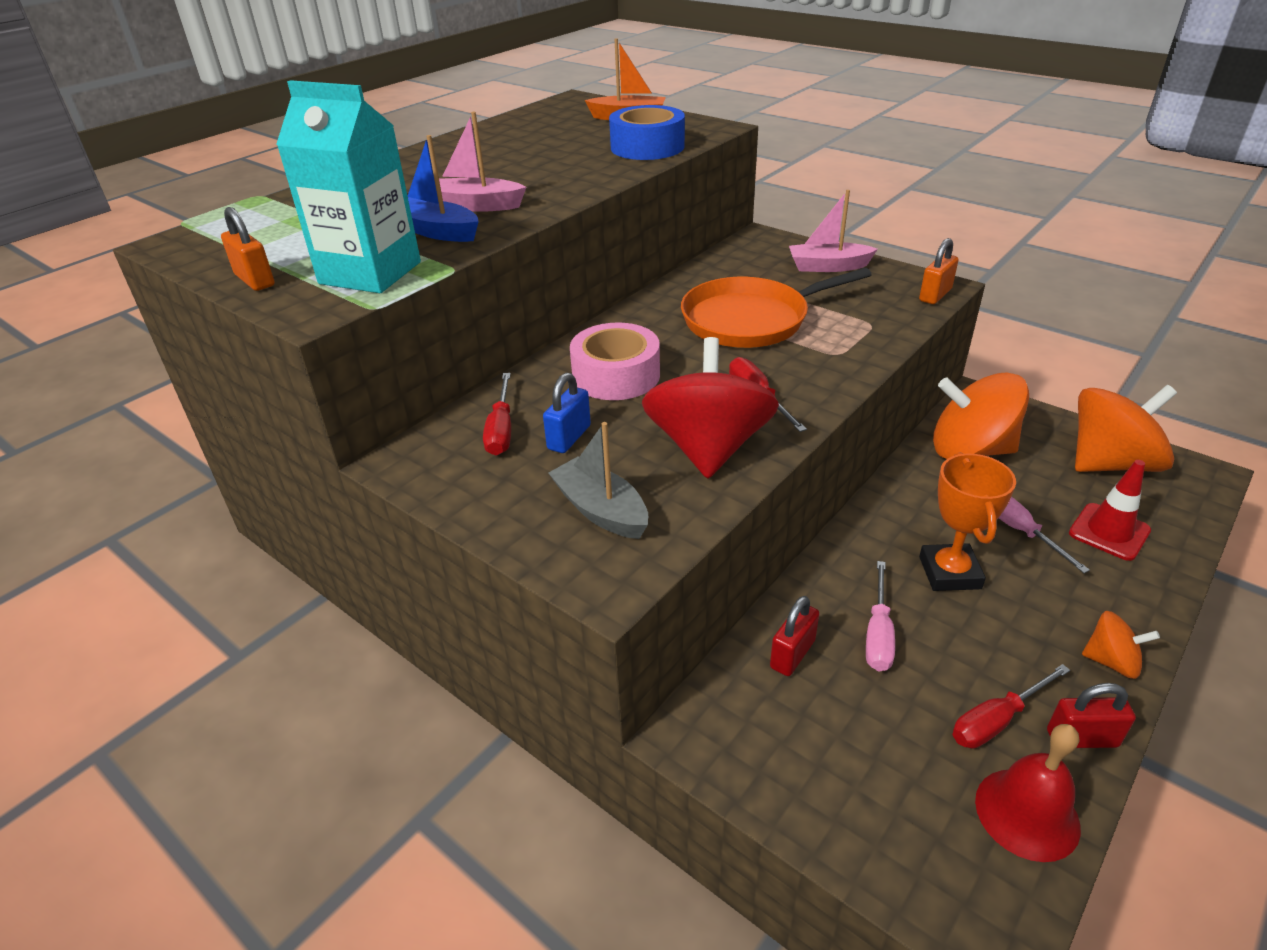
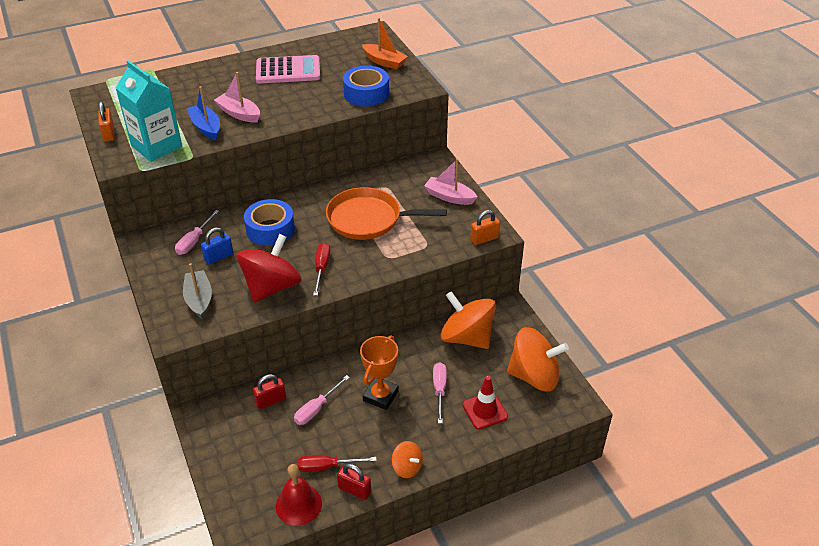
camera: 25 degrees right, 5 degrees up
red screwdriver [483,373,511,455] -> pink screwdriver [175,210,219,255]
pink tape [570,323,660,400] -> blue tape [244,199,295,246]
none -> pink calculator [256,55,320,84]

